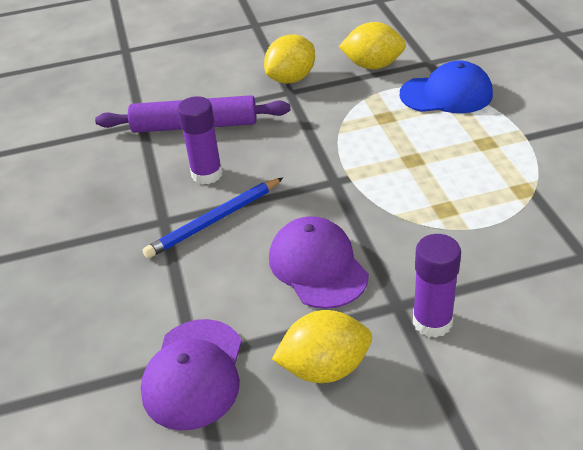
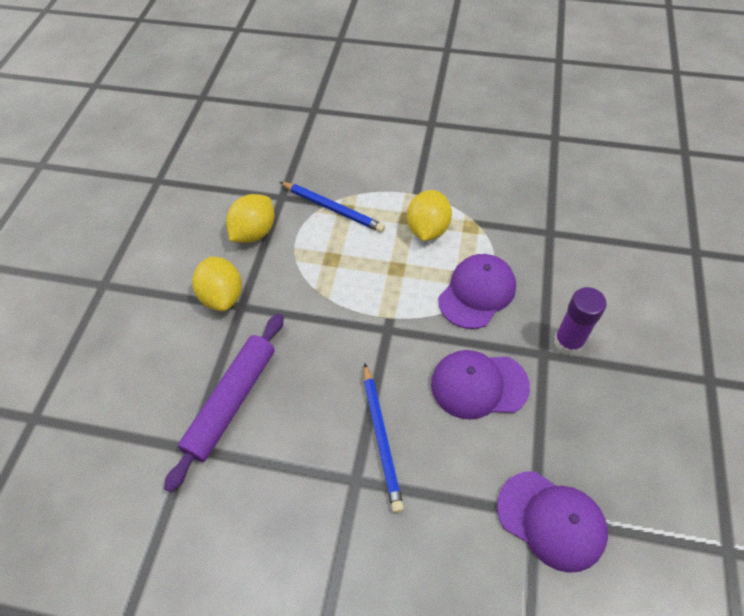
camera: 65 degrees left, 15 degrees up
purple glue stick [177,96,223,185] -> none
yellow lemon [272,310,372,383] -> yellow lemon moved to [407,190,452,241]
blue cap [400,61,493,113] -> blue pencil [280,182,385,233]
none -> purple cap [438,254,516,329]

